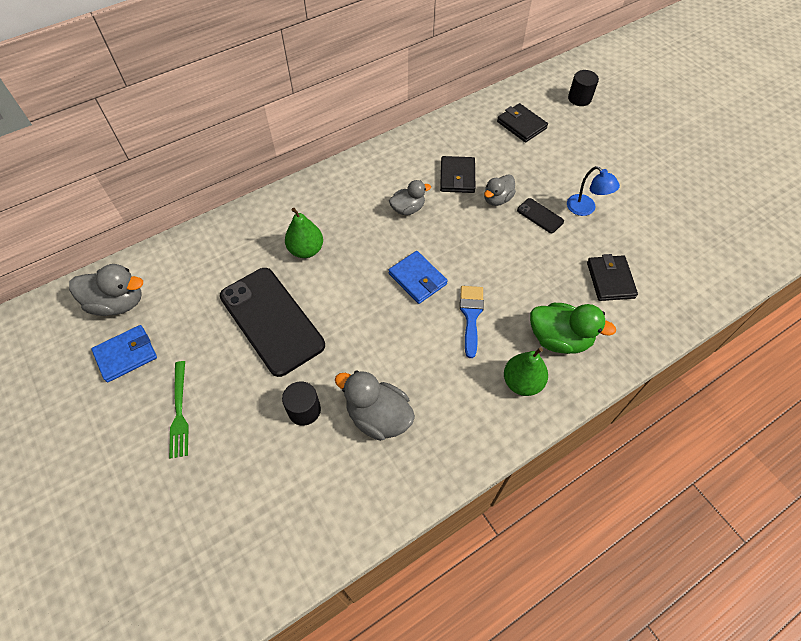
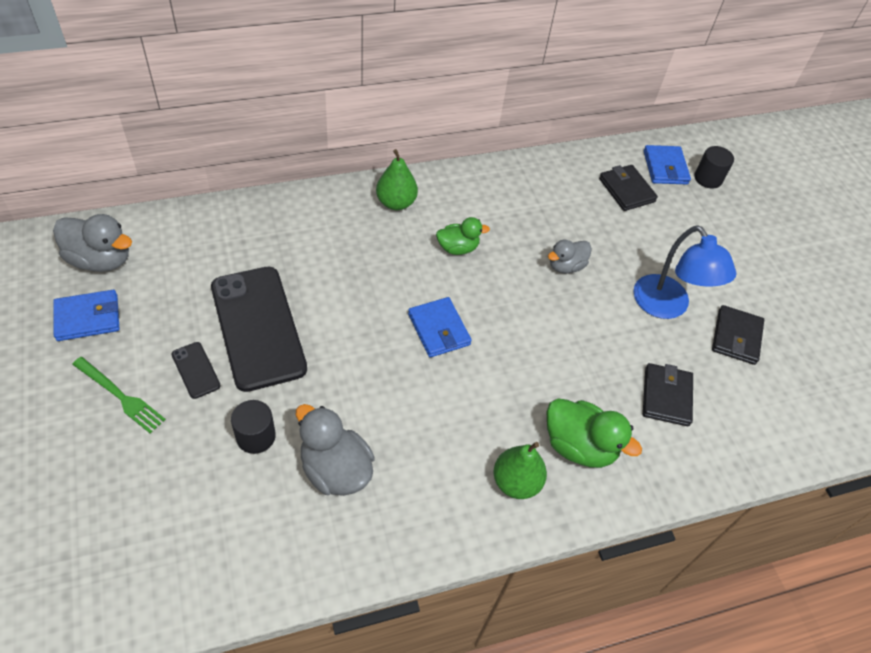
camera: 10 degrees right, 5 degrees down
green fork [169,361,188,458] -> green fork turned 60 degrees counterclockwise [72,357,166,433]
green pear [285,208,323,258] -> green pear moved to [376,149,418,210]
grey duck [389,180,431,215] -> green duck [436,217,490,255]
black wallet [440,156,475,193] -> black wallet moved to [712,305,764,365]
blue brush [460,286,484,358] -> none
black phone [517,198,564,233] -> black phone moved to [172,342,221,399]
blue lamp [567,166,620,216] -> blue lamp [633,225,736,319], size x1.61
none -> blue wallet [644,145,691,184]

